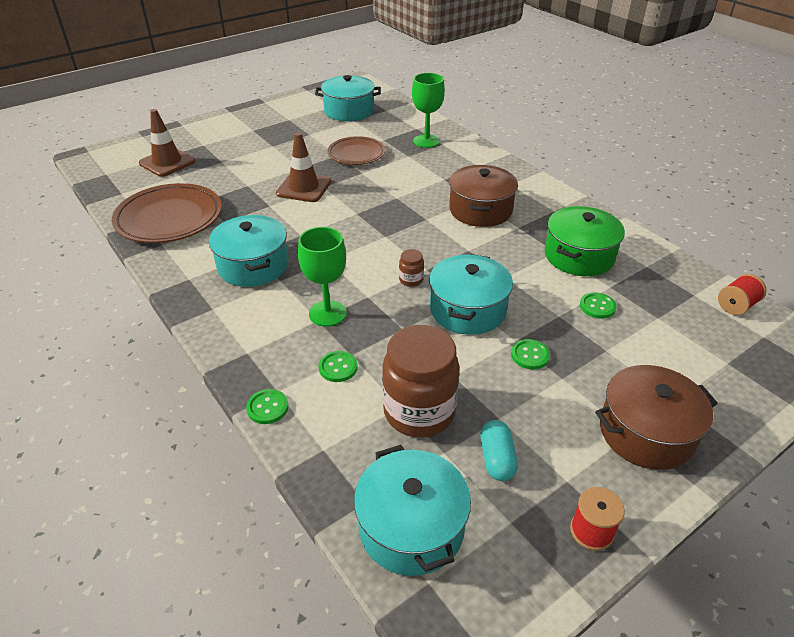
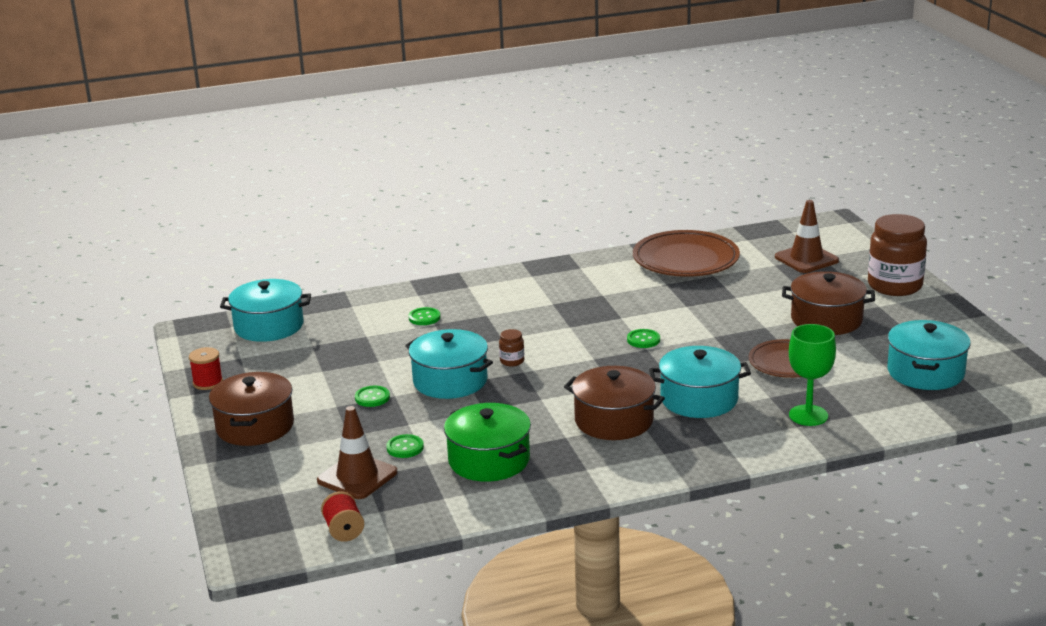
camera: 110 degrees right, 15 degrees down
turquoise pot [209,215,288,287] -> turquoise pot moved to [649,346,751,418]
green button [246,389,289,424] -> green button moved to [627,329,660,348]
brown traffic cone [276,132,331,202] -> brown traffic cone moved to [317,406,397,499]
green goblet [298,227,347,327] -> none
brown jar [382,325,460,438] -> brown jar moved to [868,214,927,296]
turquoise capsule [480,420,518,481] -> none
none -> brown pot [782,271,875,335]

